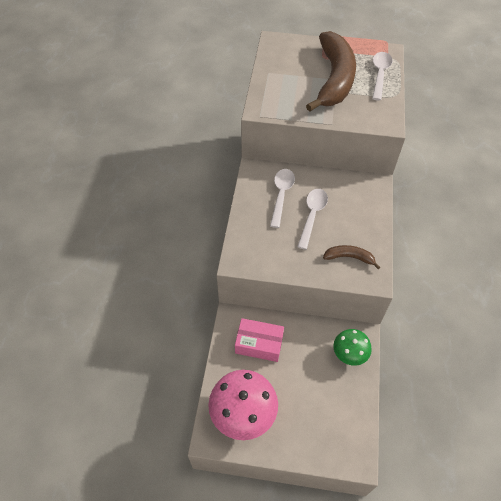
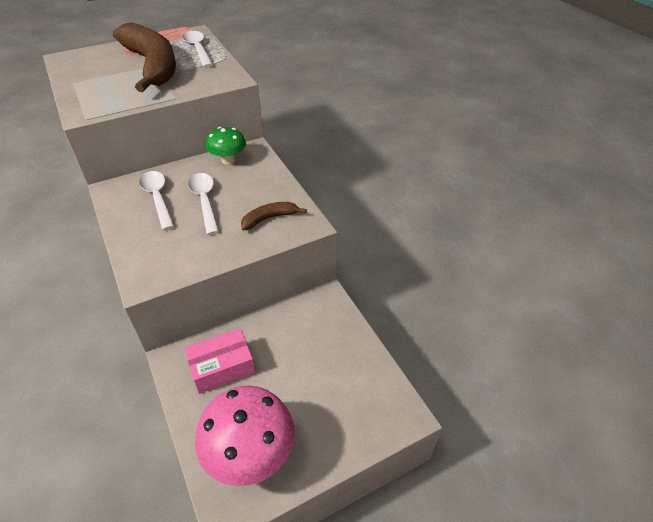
camera: 35 degrees left, 10 degrees down
green mushroom [333,329,372,366] -> green mushroom moved to [206,127,246,164]

